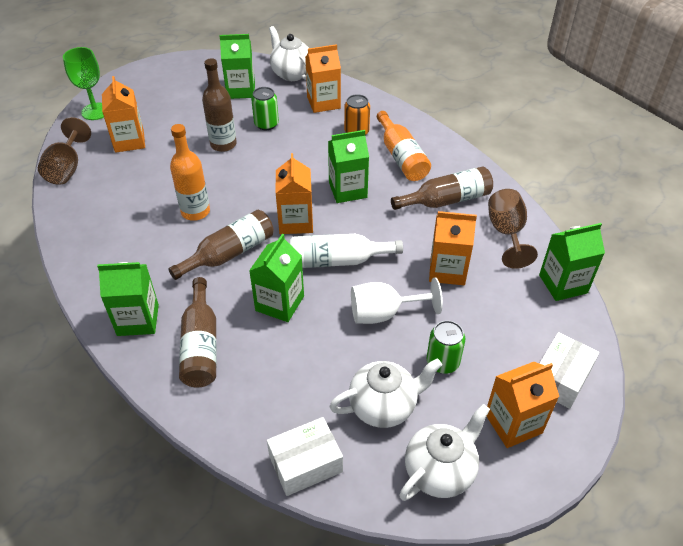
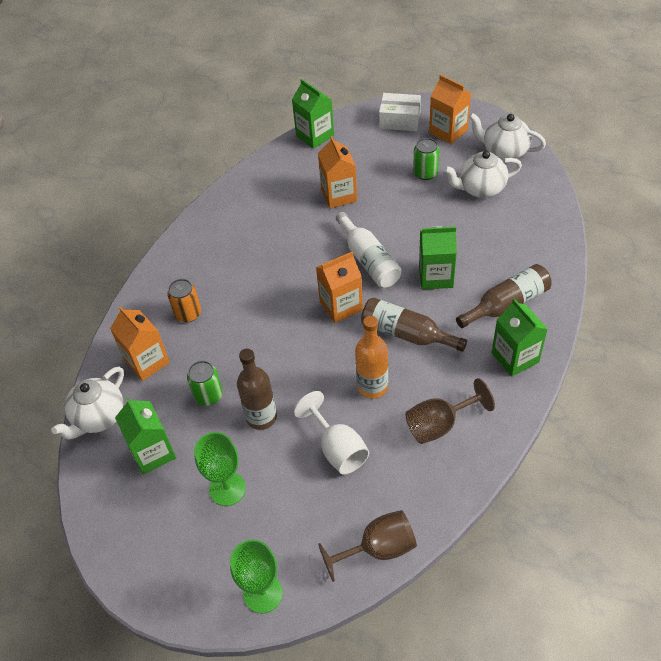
camera: 110 degrees left, 5 degrees up
orange carton [102,76,145,153] -> none
white box [267,417,343,496] -> none
green carton [328,130,369,203] -> none
white teapot [329,359,442,428] -> white teapot turned 60 degrees counterclockwise [443,151,522,198]
white goblet [351,277,443,324] -> white goblet moved to [294,391,369,475]
orange bottle [377,111,431,181] -> none
brown bottle [391,167,493,210] -> none
brown goblet [488,189,538,269] -> brown goblet moved to [406,378,495,444]
none -> green goblet [194,432,246,506]

